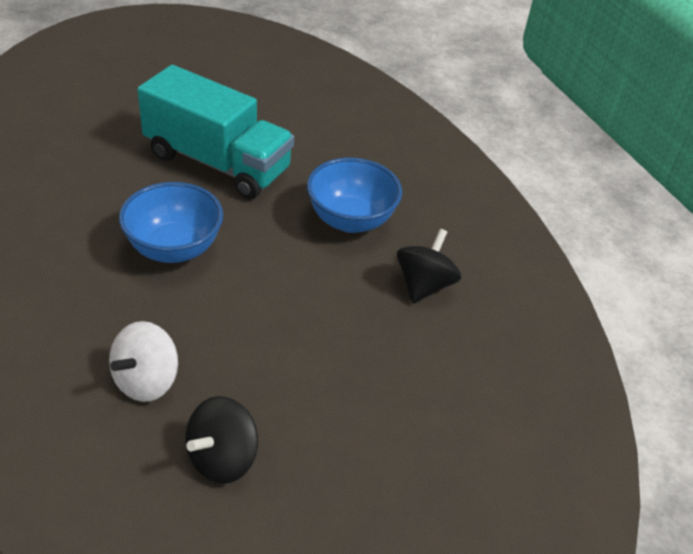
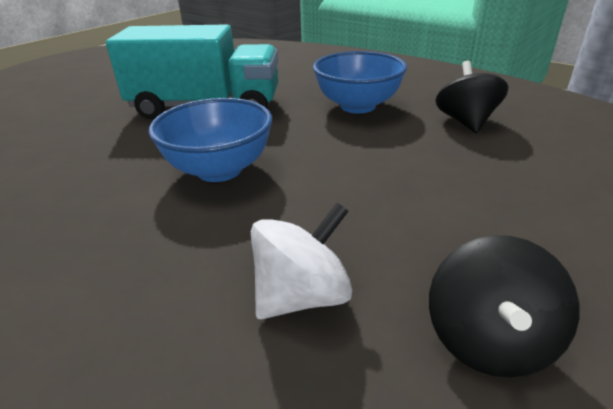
camera: 20 degrees left, 10 degrees down
white spinning top [109,321,178,402] -> white spinning top turned 135 degrees counterclockwise [251,203,352,320]

